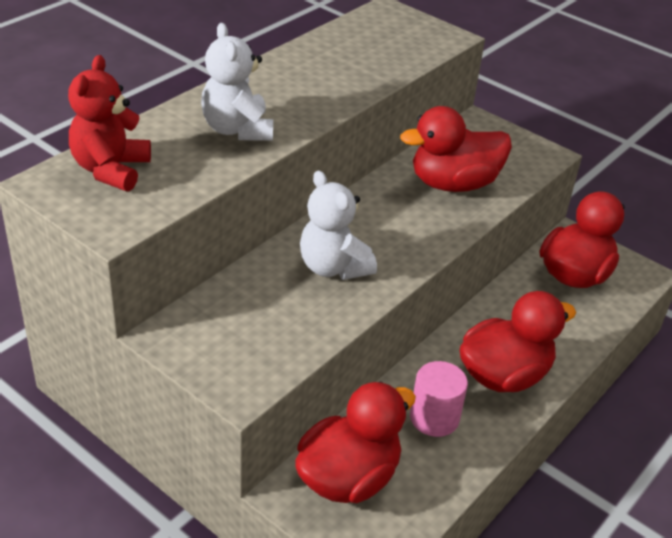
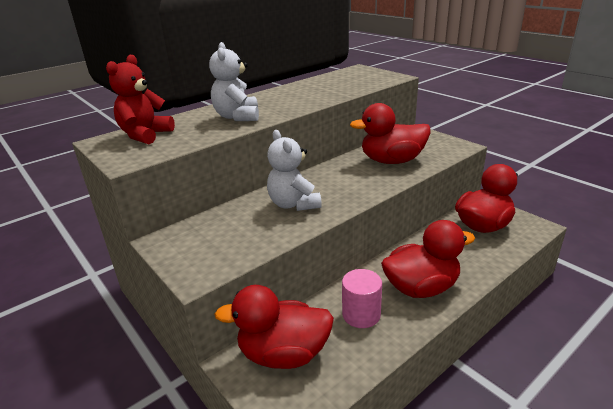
camera: 15 degrees right, 10 degrees down
red duck [295,382,416,503] -> red duck turned 150 degrees counterclockwise [214,285,334,369]

